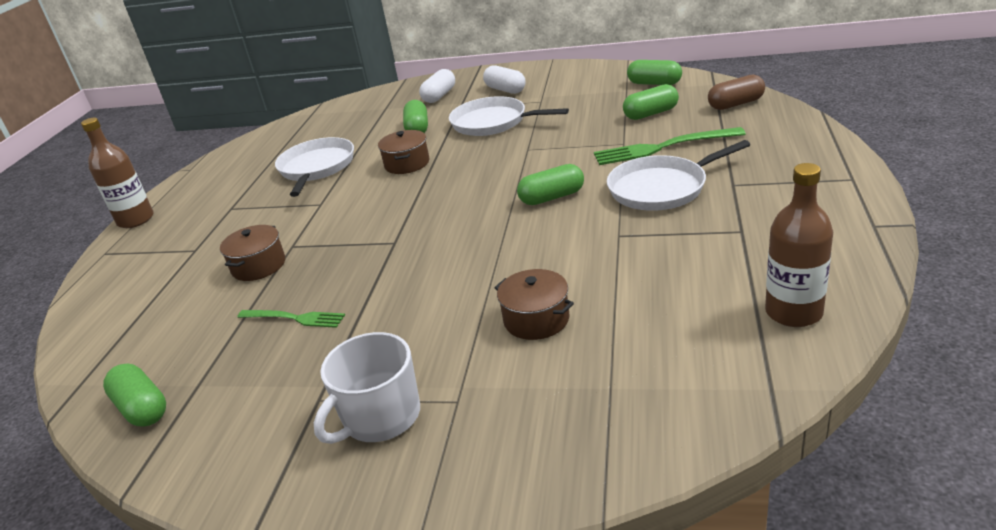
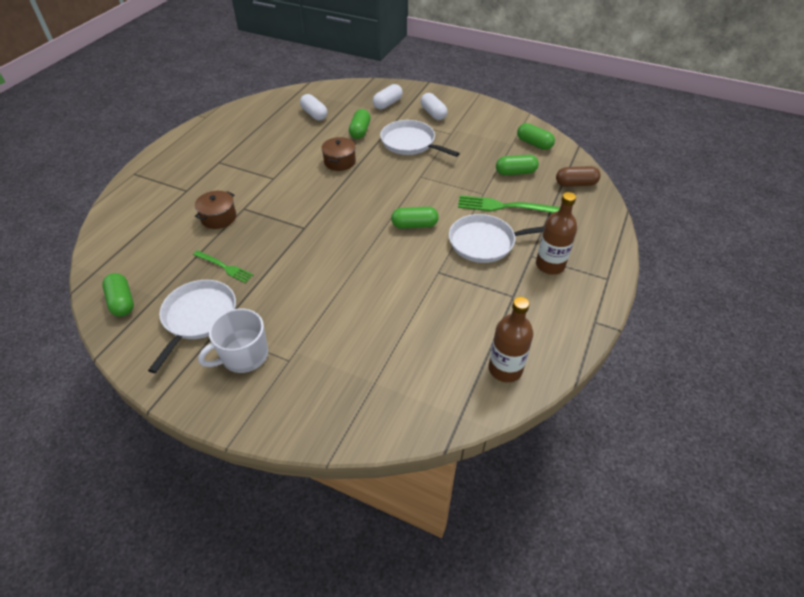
camera: 10 degrees right, 15 degrees up
brown bottle [81,118,154,228] -> brown bottle moved to [536,192,577,274]
white pan [275,137,354,197] -> white pan moved to [148,280,236,373]
brown pot [494,269,574,340] -> none
none -> white capsule [300,94,327,121]

